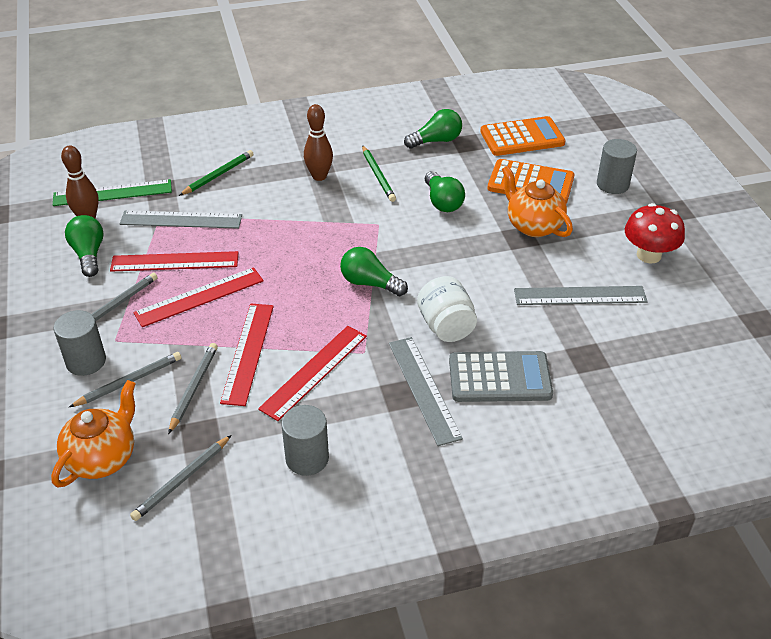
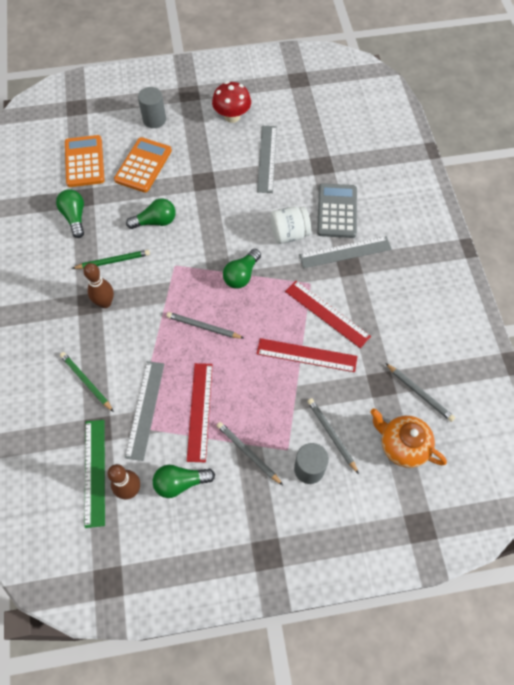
camera: 85 degrees left, 20 degrees up
red ruler [134,267,264,327] -> none
grey pencil [168,343,218,434] -> grey pencil moved to [167,312,244,339]
grey cylinder [281,405,329,476] -> none
orange teapot [502,166,573,237] -> none

